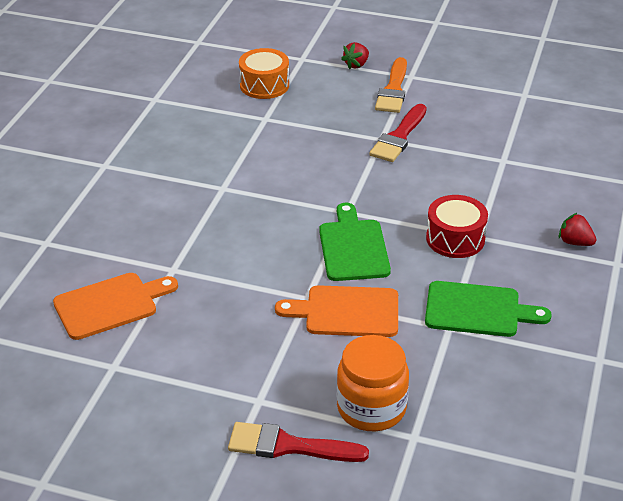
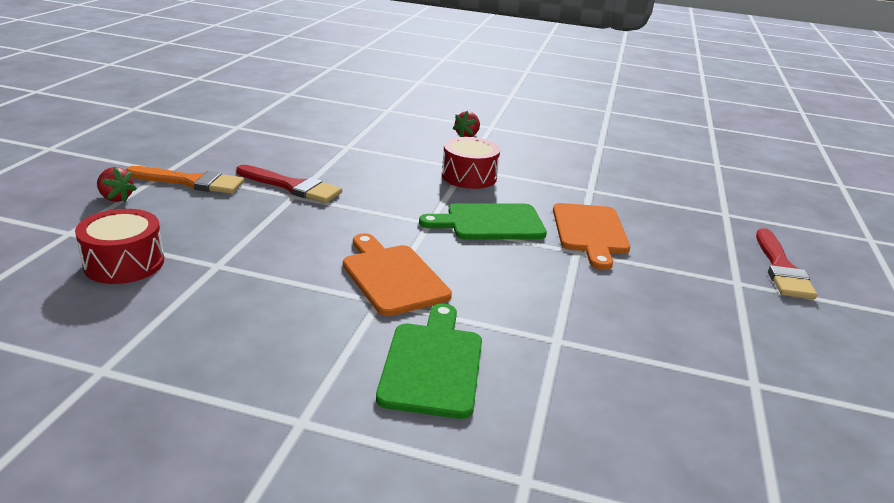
camera: 95 degrees left, 10 degrees down
orange cutting board [53,273,178,340] -> orange cutting board moved to [343,233,452,316]
orange drum [239,48,289,99] -> red drum [75,209,164,284]
orange jar [337,335,409,431] -> none
green cutting board [425,281,552,337] -> green cutting board moved to [376,303,482,419]

